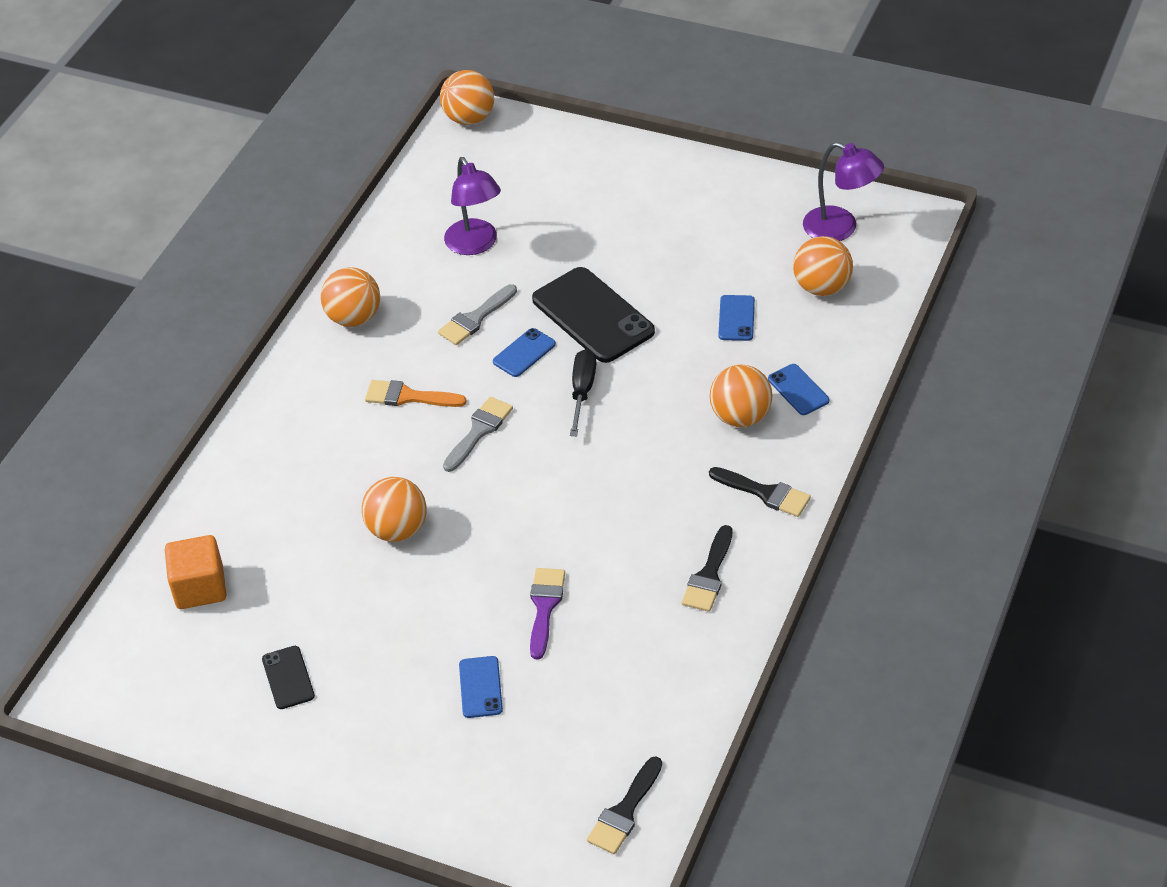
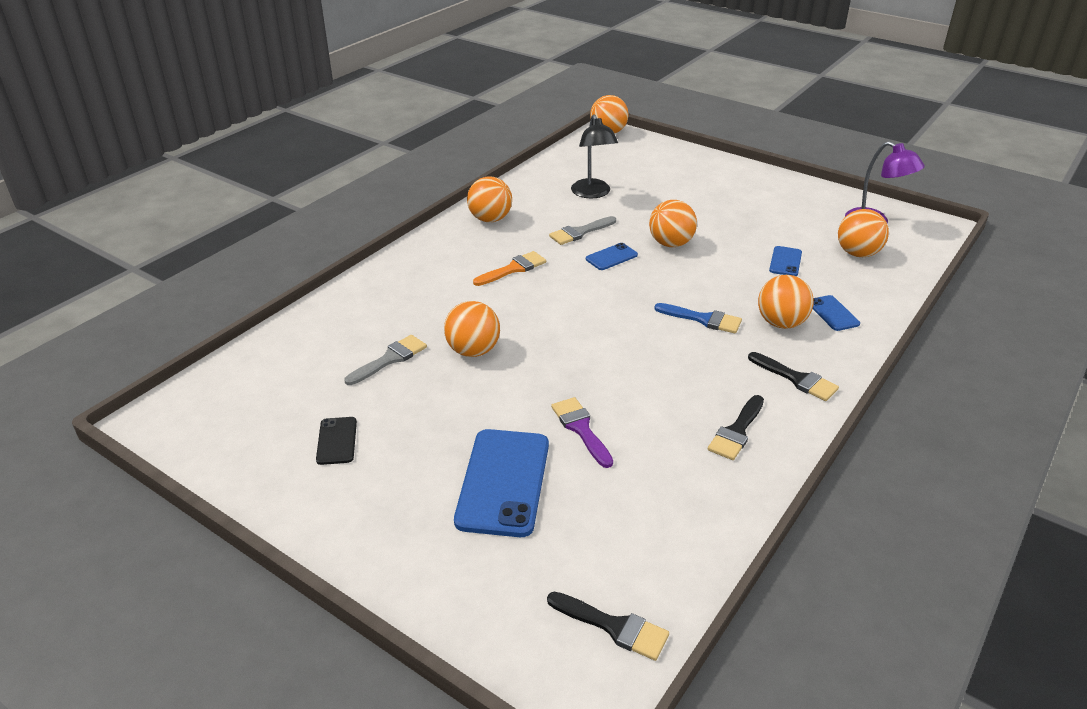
camera: 10 degrees right, 10 degrees down
orange cube [165,535,227,609] -> none
orange brush [365,380,467,407] -> orange brush turned 120 degrees clockwise [473,251,546,286]
grey brush [443,397,513,472] -> grey brush moved to [344,335,427,385]
purple lamp [444,157,501,255] -> black lamp [571,114,618,198]
blue phone [459,656,503,718] -> blue phone [454,429,549,537], size x2.03
purple brush [530,568,565,660] -> purple brush turned 45 degrees counterclockwise [551,397,613,468]
black phone [532,267,655,363] -> orange ball [649,200,697,247]
black screwdriver [570,349,596,436] -> none
black brush [587,757,662,854] -> black brush turned 105 degrees counterclockwise [547,592,669,661]
none -> blue brush [654,303,742,333]

